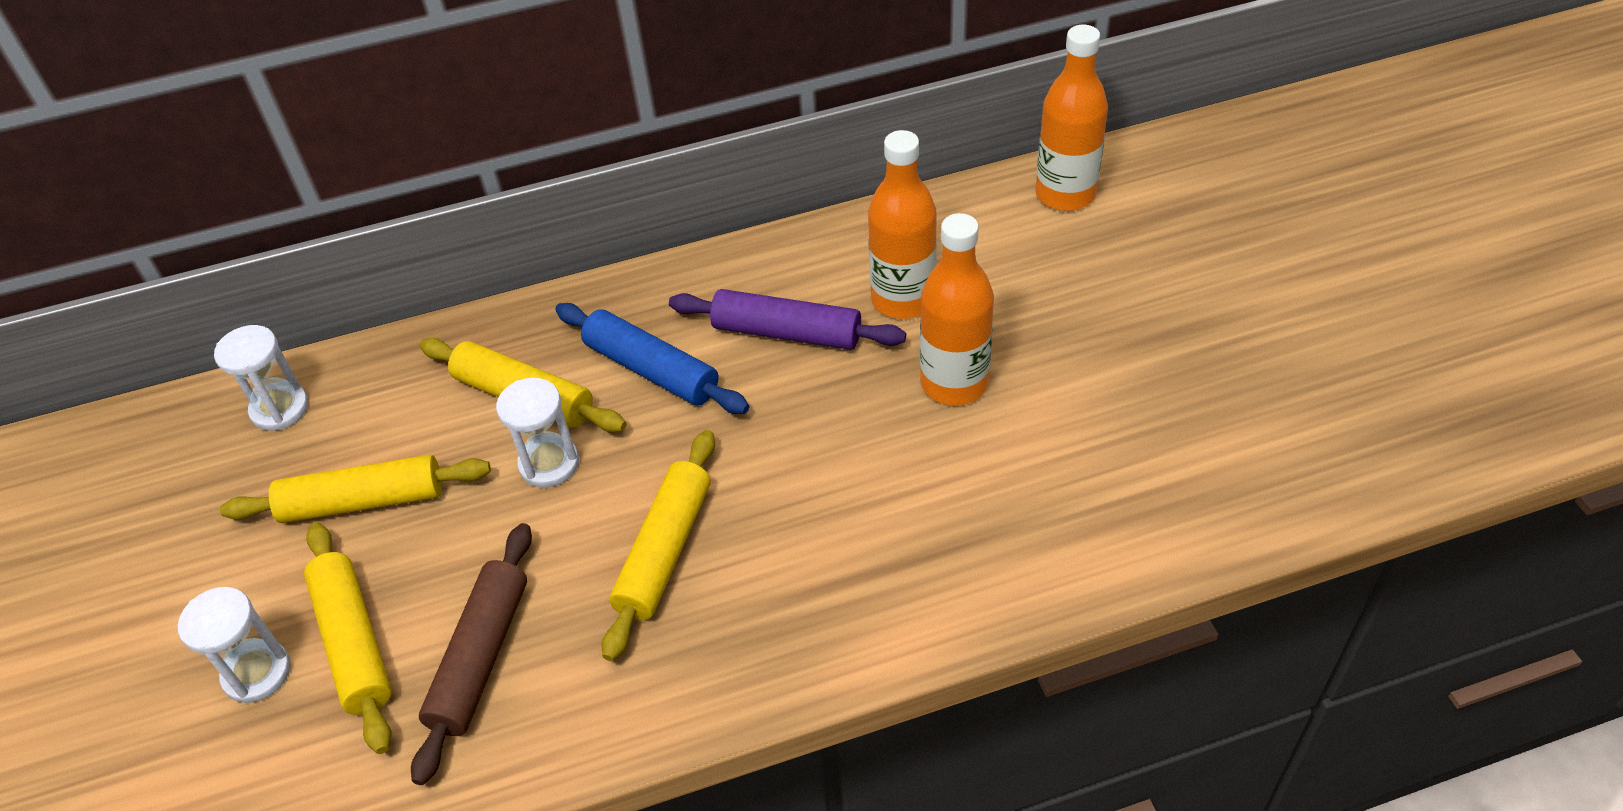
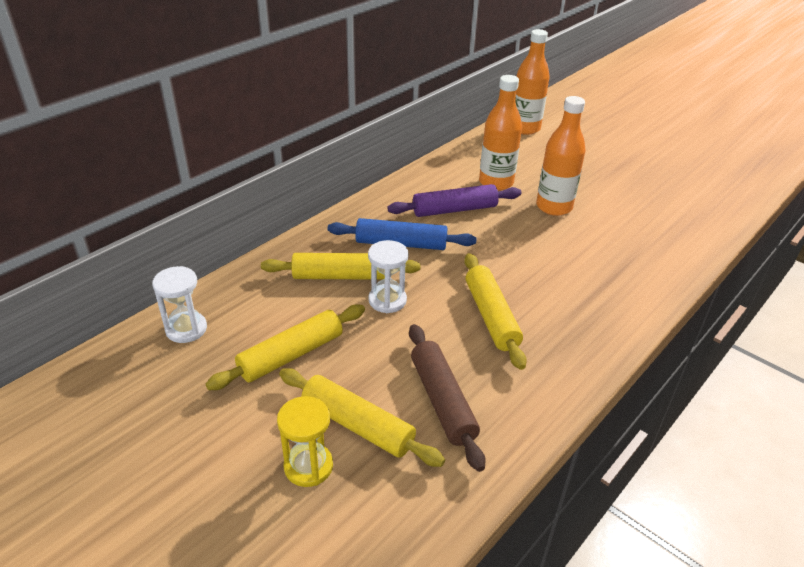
camera: 35 degrees left, 10 degrees down
white hourglass [178,587,291,703] -> yellow hourglass [277,396,333,487]

